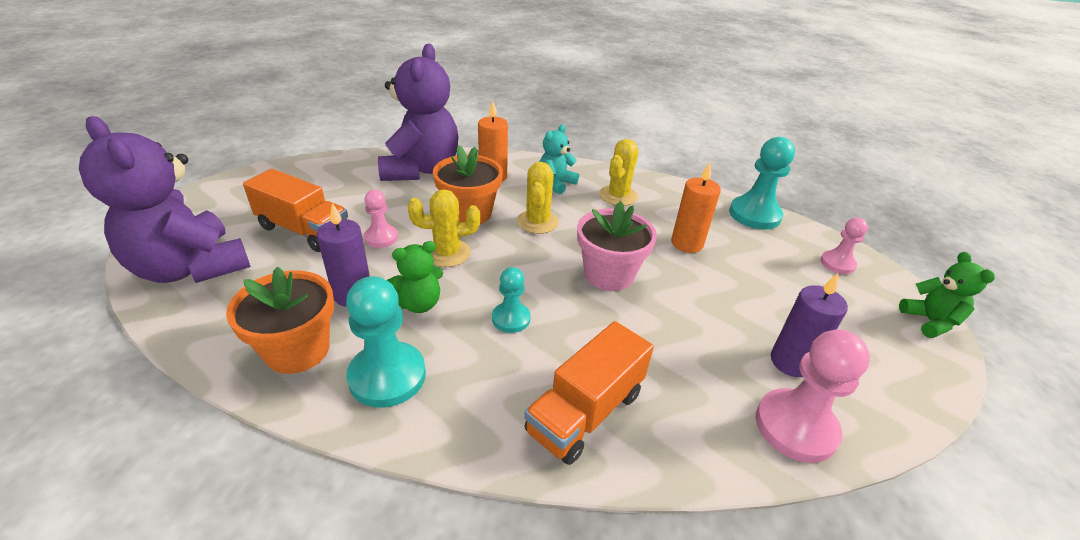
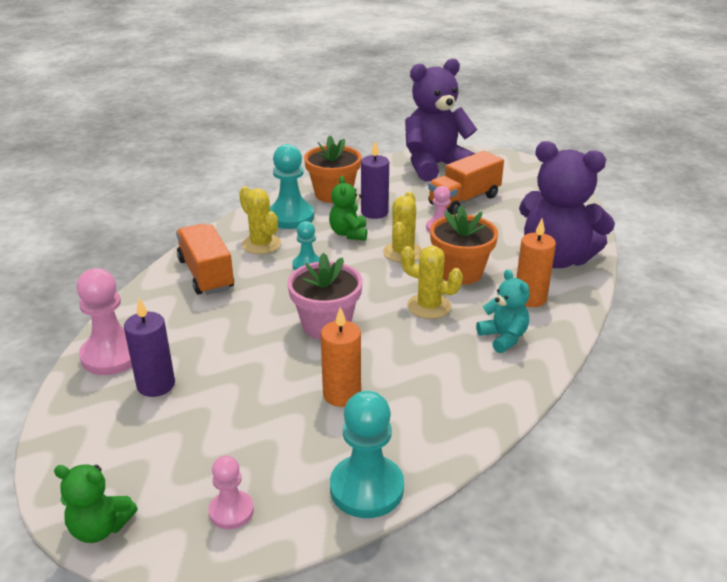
camera: 115 degrees right, 5 degrees down
yellow cactus [600,139,639,206] -> yellow cactus moved to [239,186,281,254]

